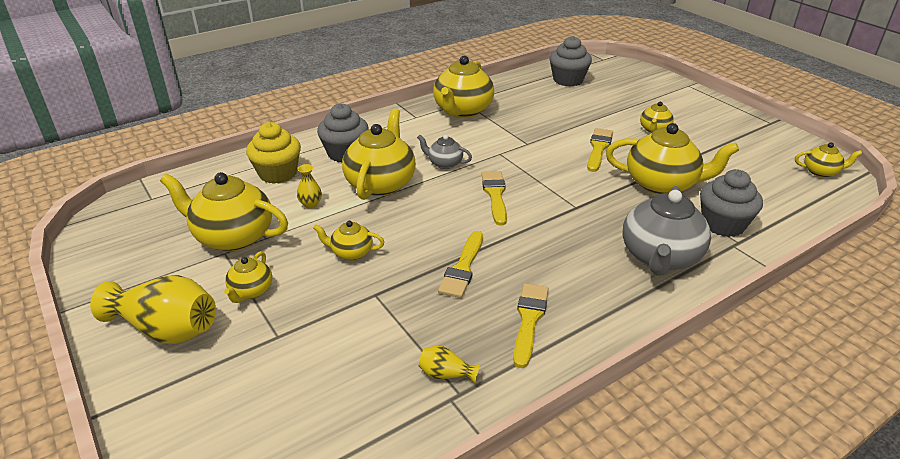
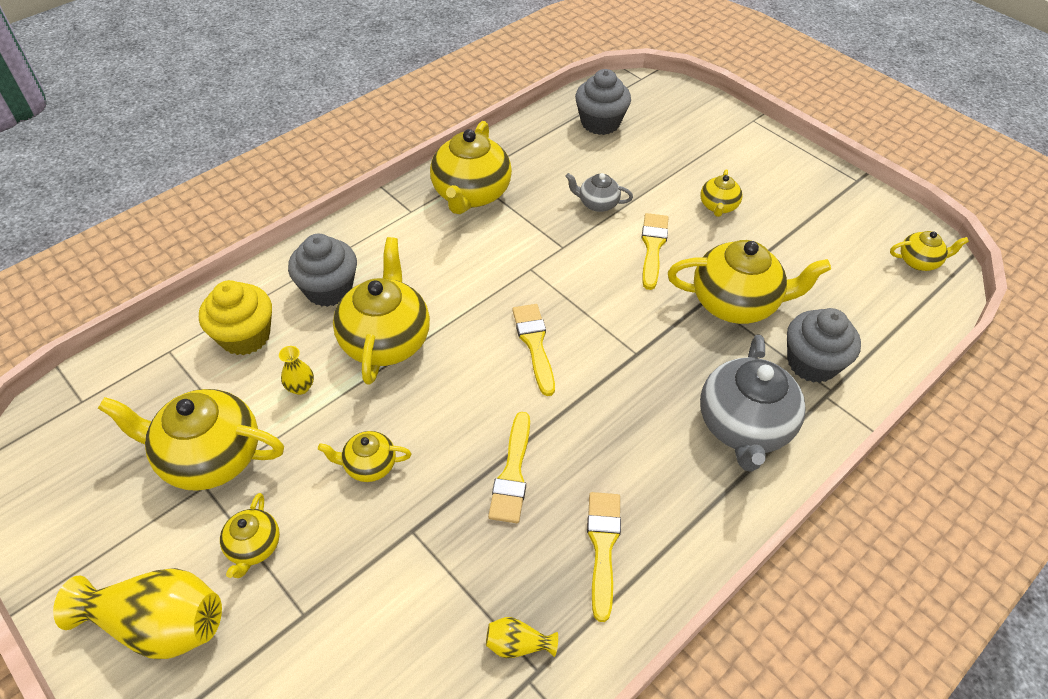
camera: 10 degrees left, 15 degrees up
grey teapot [417,135,472,169] -> grey teapot moved to [565,173,633,212]

